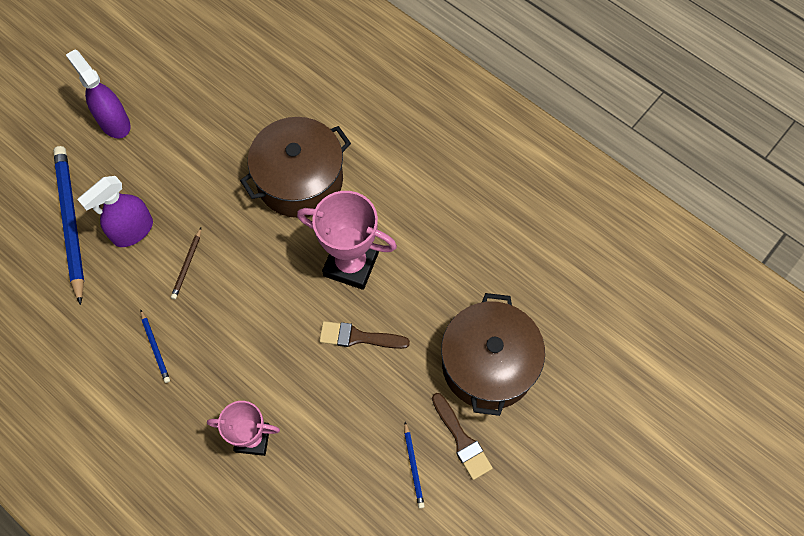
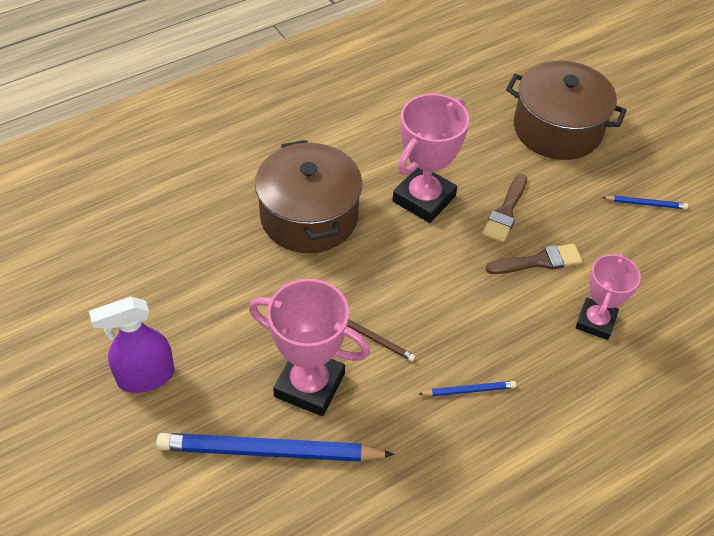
camera: 75 degrees left, 15 degrees down
purple spray bottle [77,176,153,247] -> pink trophy [249,279,370,416]
brown brush [432,393,493,480] -> brown brush moved to [486,244,583,274]

